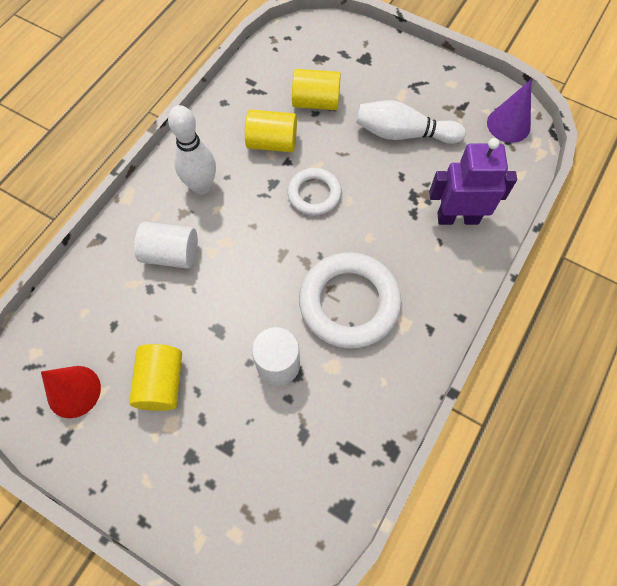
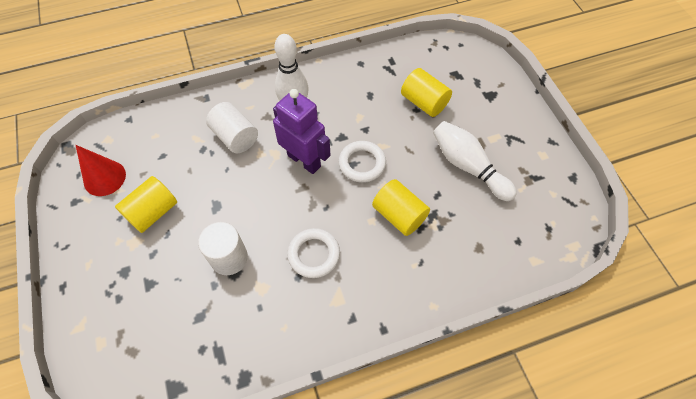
camera: 40 degrees right, 5 degrees down
yellow cylinder [245,110,297,152] -> yellow cylinder moved to [372,179,430,236]
white ring [299,252,401,349] -> white ring [287,228,340,278], size x0.58
purple robot [429,138,517,225] -> purple robot moved to [273,89,330,174]
purple cone [487,80,531,143] -> none

